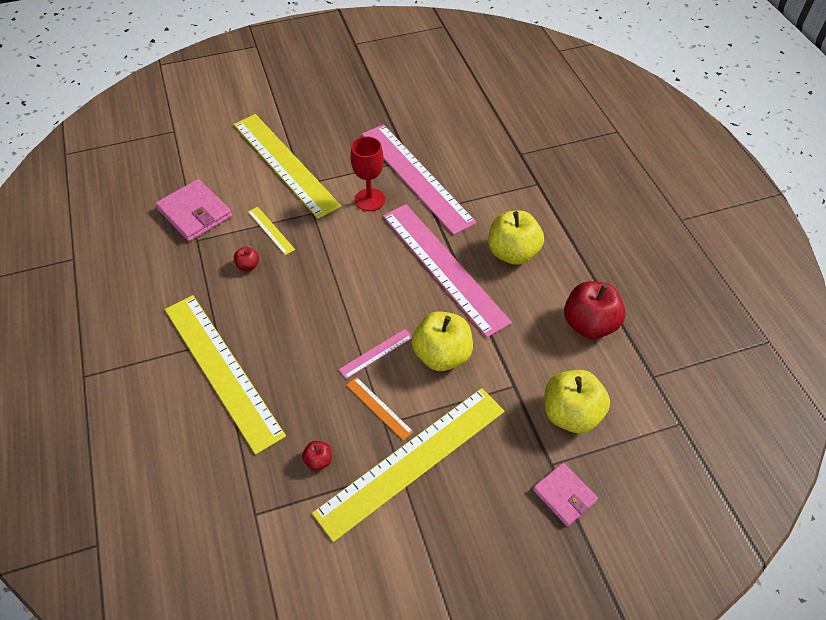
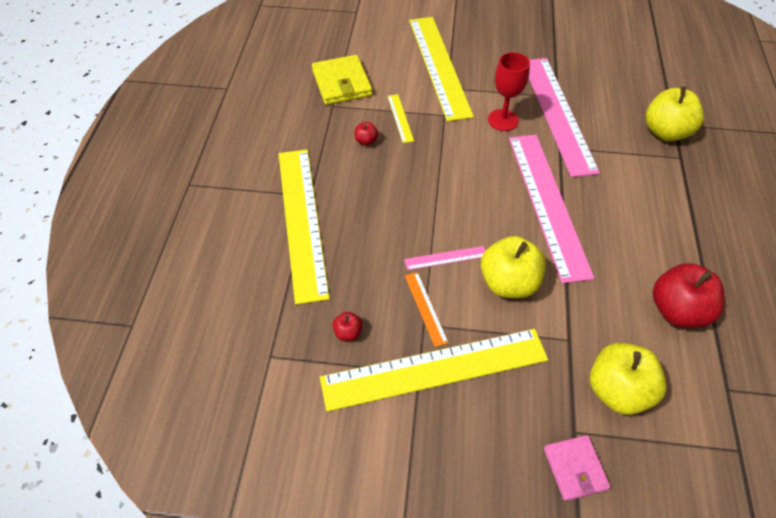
camera: 25 degrees right, 0 degrees up
pink wallet [156,179,232,242] -> yellow wallet [312,55,372,105]
yellow apple [488,211,544,265] -> yellow apple moved to [646,86,704,141]

